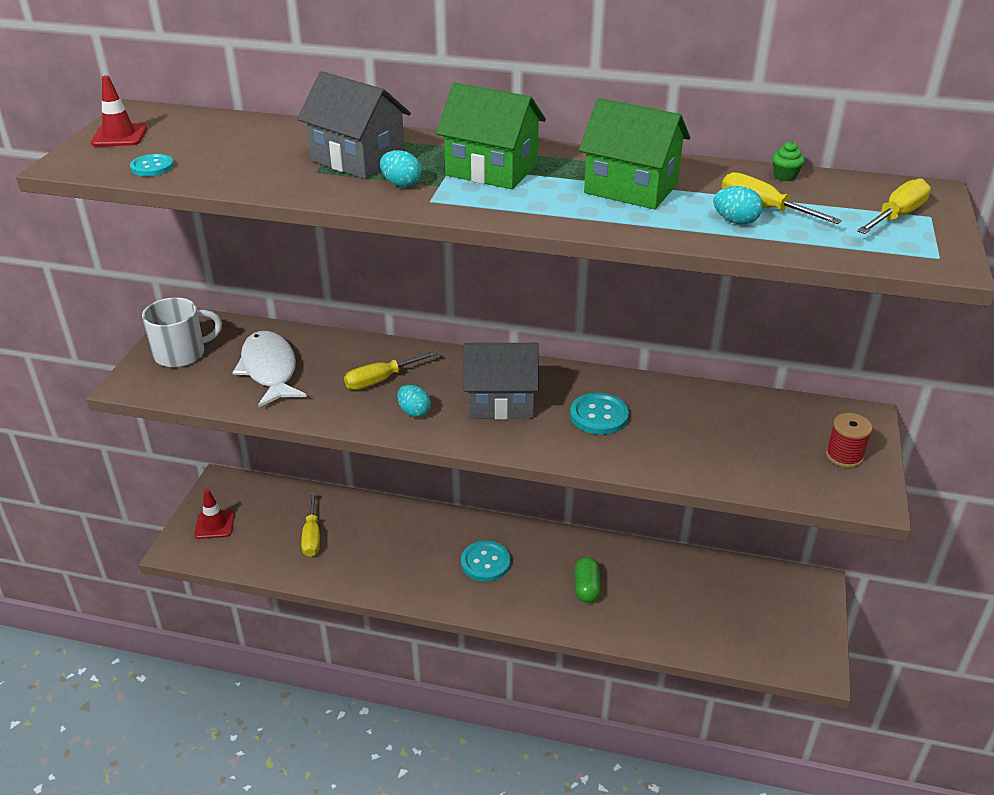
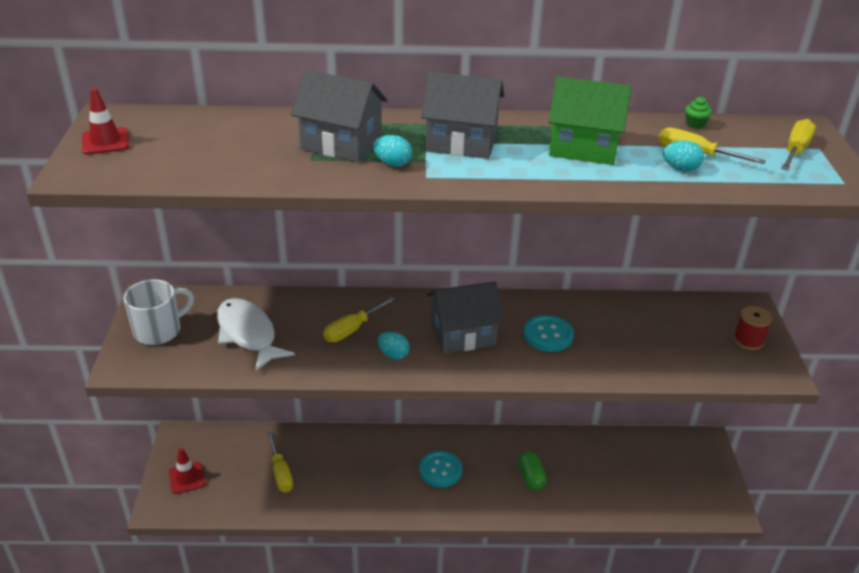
camera: 15 degrees left, 0 degrees up
turquoise button [130,154,174,176] -> none
green house [436,83,546,189] -> grey house [421,72,504,159]

